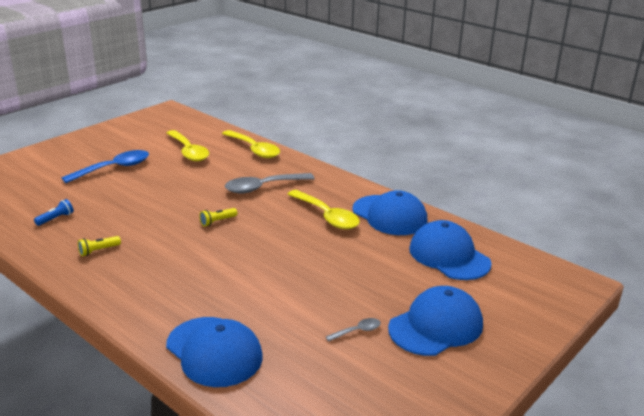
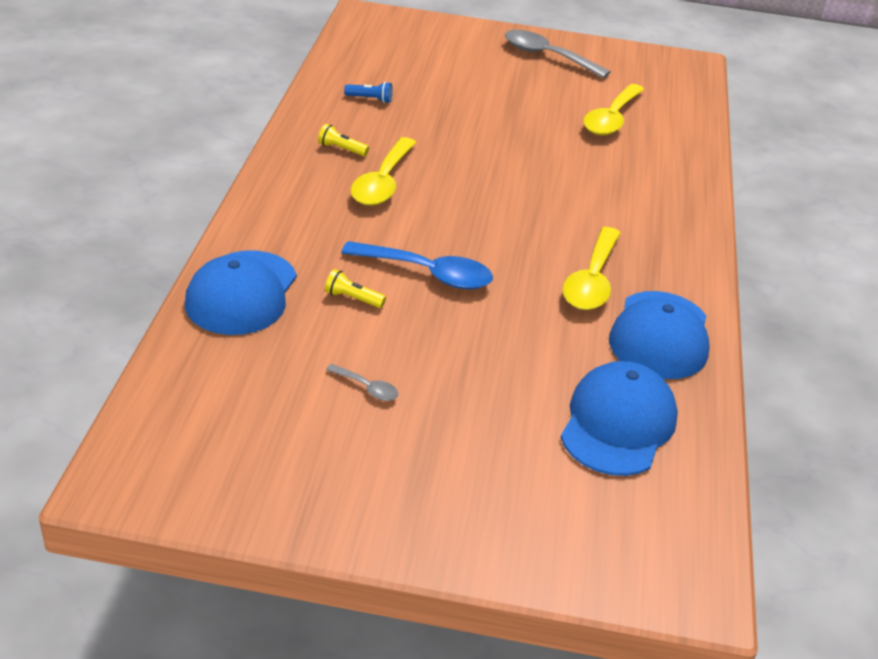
camera: 55 degrees right, 10 degrees up
blue spoon [62,150,149,183] -> blue spoon moved to [341,241,493,289]
yellow flashlight [199,208,237,227] -> yellow flashlight moved to [325,269,386,308]
yellow spoon [222,130,280,158] -> yellow spoon moved to [351,137,417,206]
grey spoon [225,173,315,194] -> grey spoon moved to [505,30,611,79]
blue cap [388,286,483,356] -> none

